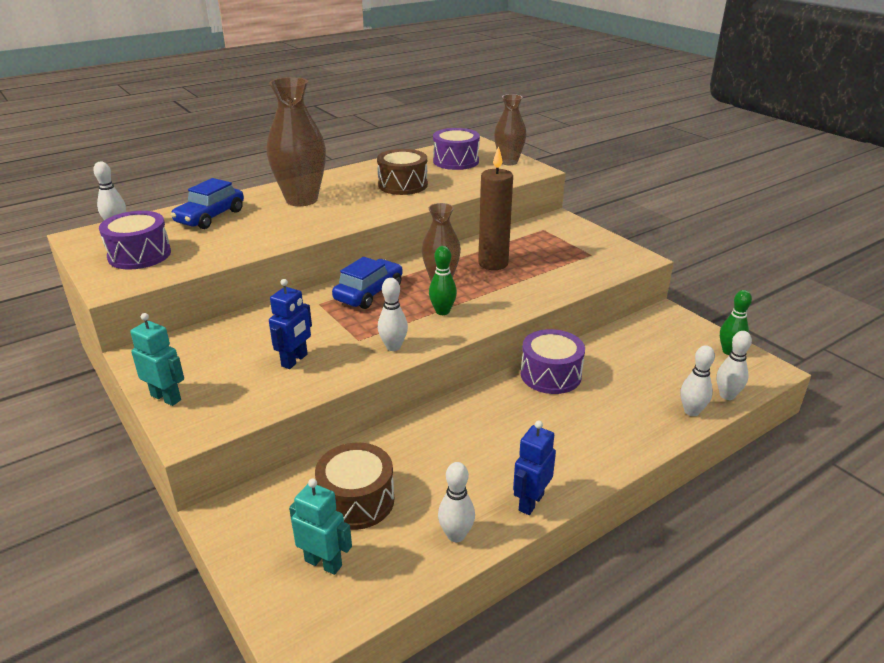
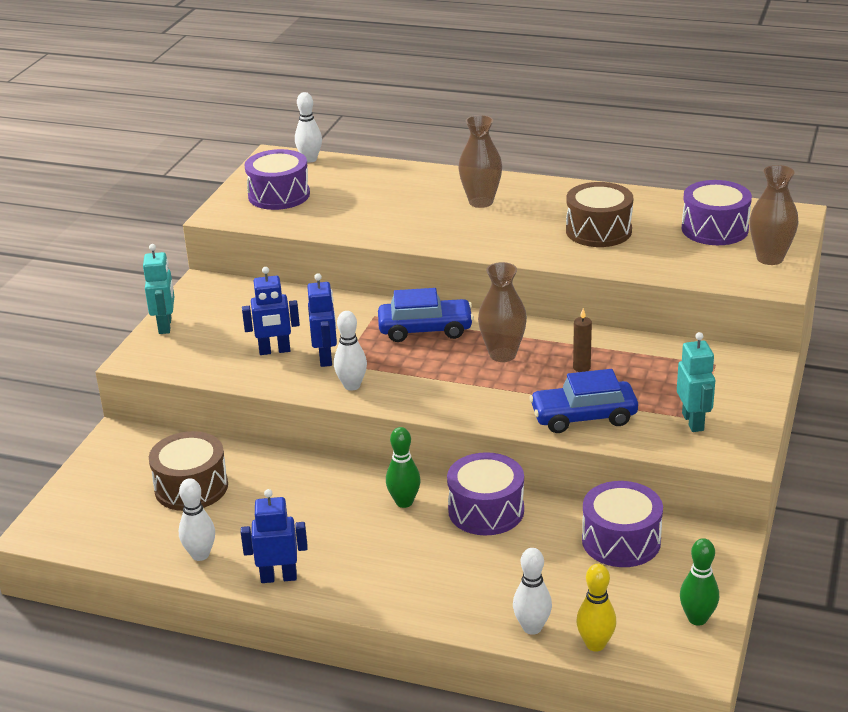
camera: 55 degrees right, 0 degrees up
blue car [171,178,244,229] -> blue car moved to [529,369,638,433]
brown vase [266,77,326,206] -> brown vase [458,115,502,208], size x0.63
turquoise robot [289,479,352,575] -> turquoise robot moved to [677,332,715,432]
green bowling pin [429,246,457,315] -> green bowling pin moved to [386,427,421,508]
brown candle [478,146,513,270] -> brown candle [573,308,592,372], size x0.44
white bowling pin [717,331,752,400] -> yellow bowling pin [576,564,617,652]
none -> blue robot [307,273,337,367]
none -> purple drum [582,481,663,567]

